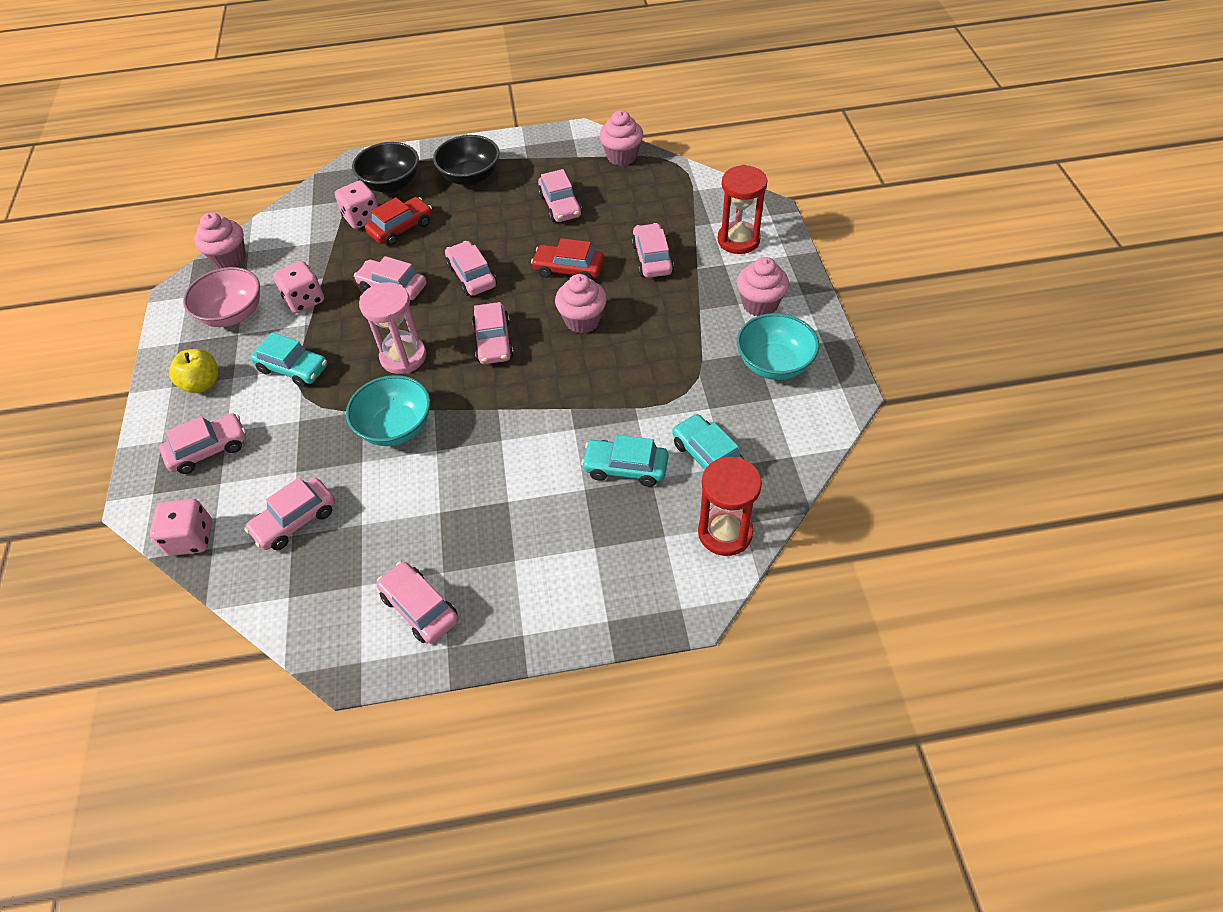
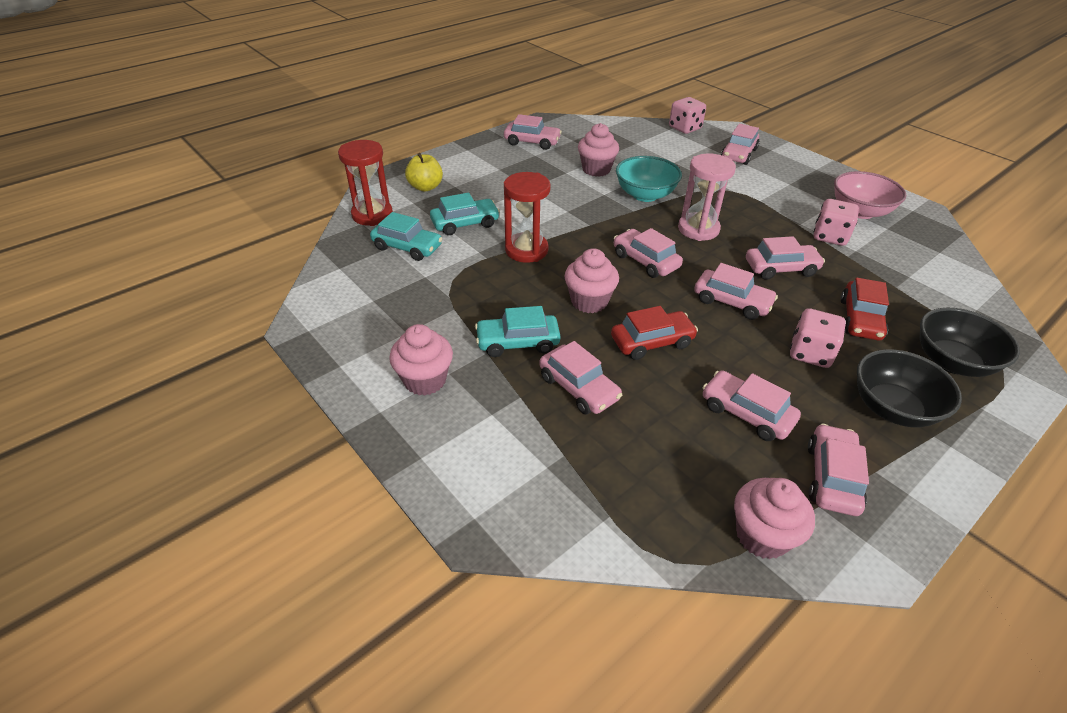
camera: 145 degrees right, 10 degrees down
yellow apple [169,349,218,393] -> yellow apple moved to [405,153,443,191]
pink cupcake [194,213,246,268] -> pink cupcake moved to [578,123,619,177]
pink car [244,478,335,550] -> pink car moved to [808,424,869,516]
turquoise car [250,332,327,387] -> turquoise car moved to [475,306,561,357]
pink dice [335,181,378,229] -> pink dice moved to [790,308,846,368]
red hourglass [718,165,767,254] -> red hourglass moved to [504,172,551,263]
turquoise bowl [737,313,819,380] -> none

